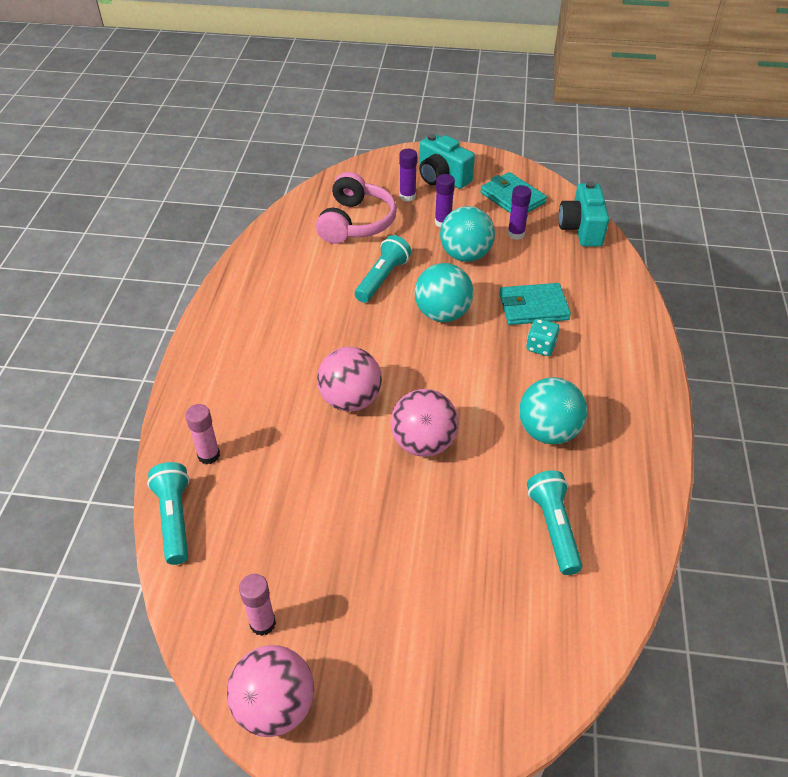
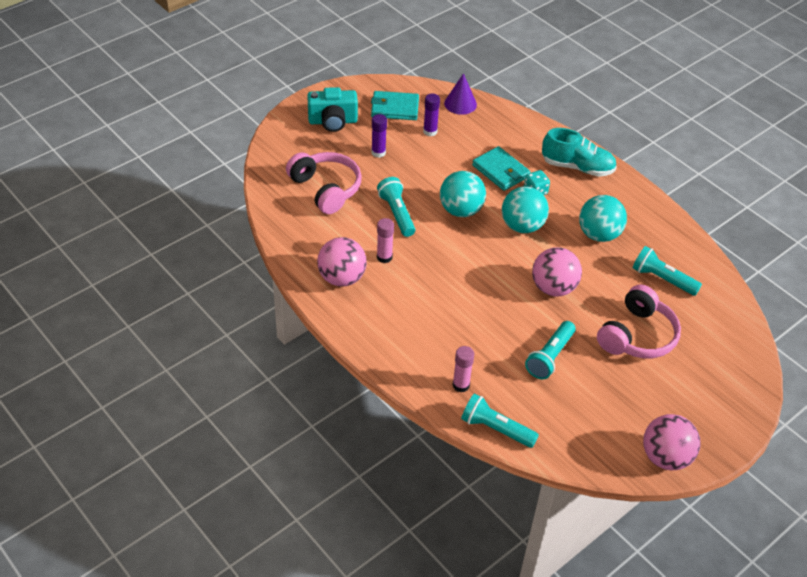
camera: 50 degrees left, 0 degrees up
pink glue stick [239,574,276,636] -> pink glue stick moved to [377,218,394,263]
pink ball [317,347,382,412] -> pink ball moved to [317,237,367,286]
purple glue stick [399,149,417,202] -> none
turquoise ball [440,206,495,262] -> turquoise ball moved to [502,187,549,233]
turquoise wallet [499,283,571,325] -> turquoise wallet turned 75 degrees counterclockwise [472,146,530,191]
turquoise camera [558,181,609,247] -> purple cone [444,73,477,115]
none -> turquoise flashlight [525,321,576,379]
none -> turquoise shoe [542,128,617,177]
none -> pink headphones [597,285,681,358]

